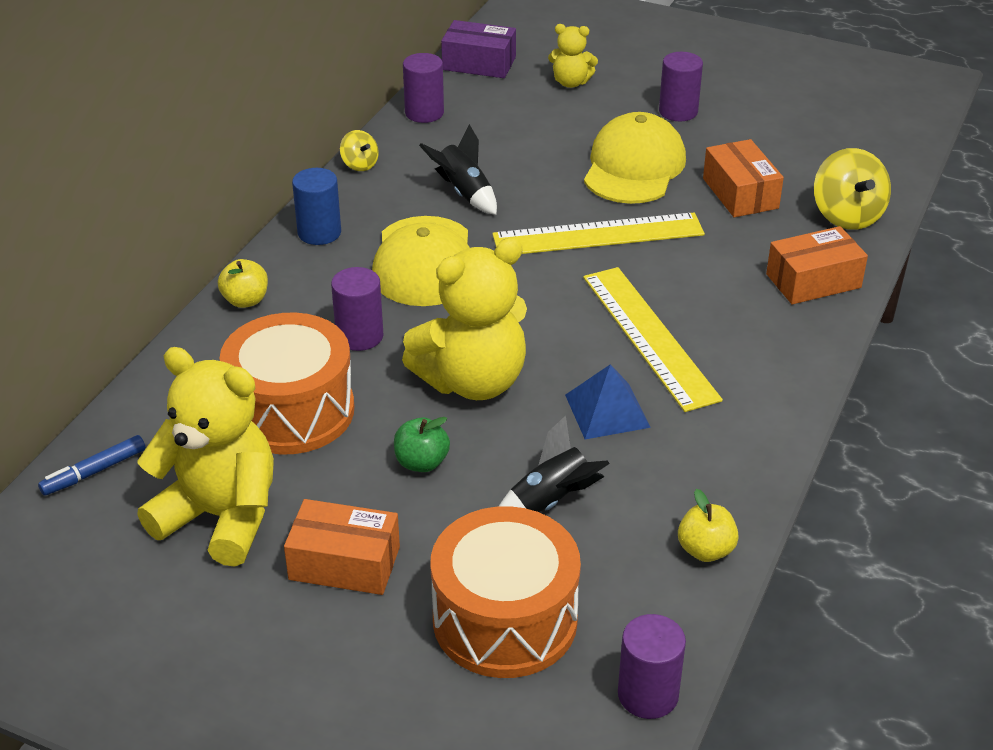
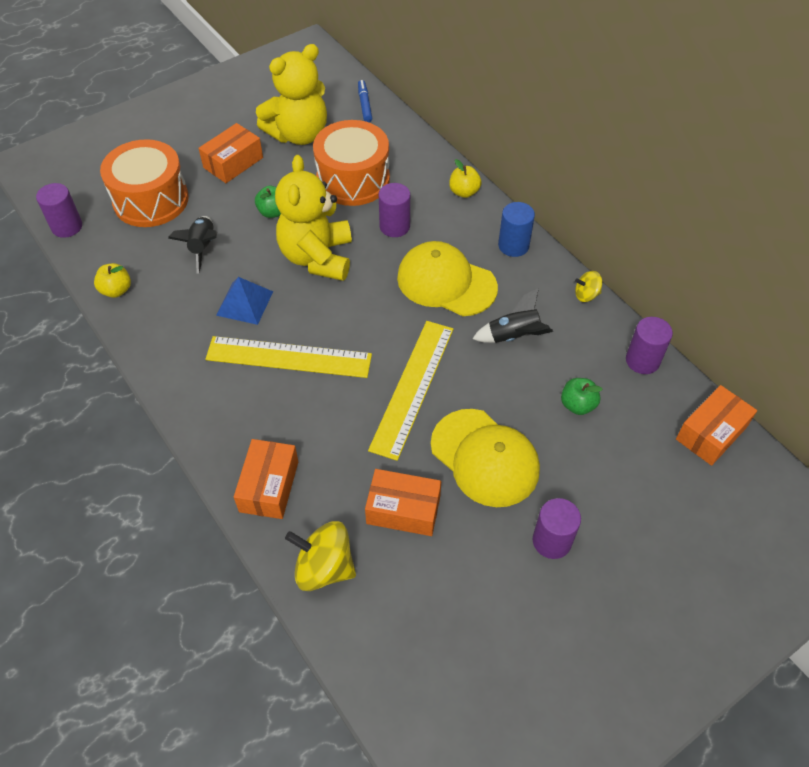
camera: 120 degrees right, 15 degrees up
purple box [441,20,516,78] -> orange box [676,385,757,466]
yellow teddy bear [548,24,598,88] -> none
none -> green apple [561,378,603,415]

